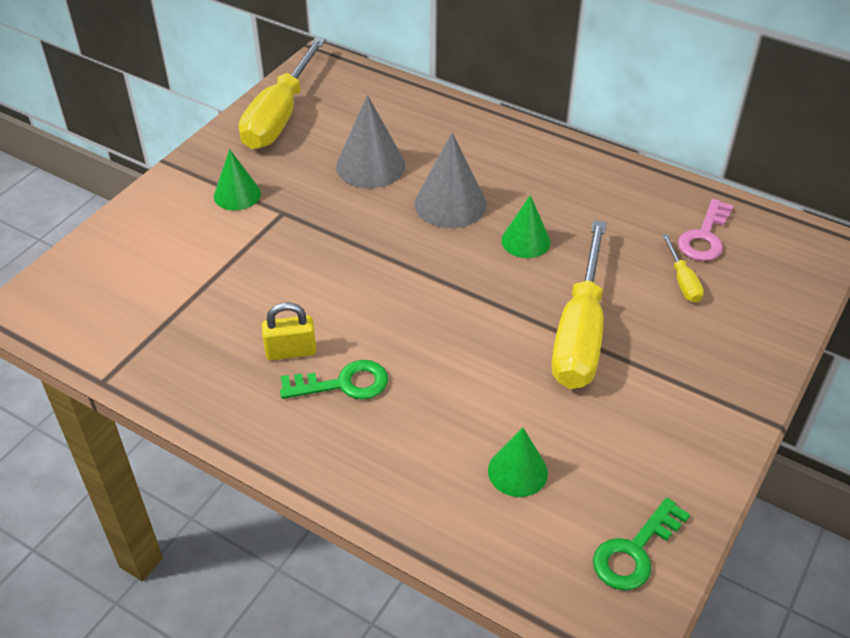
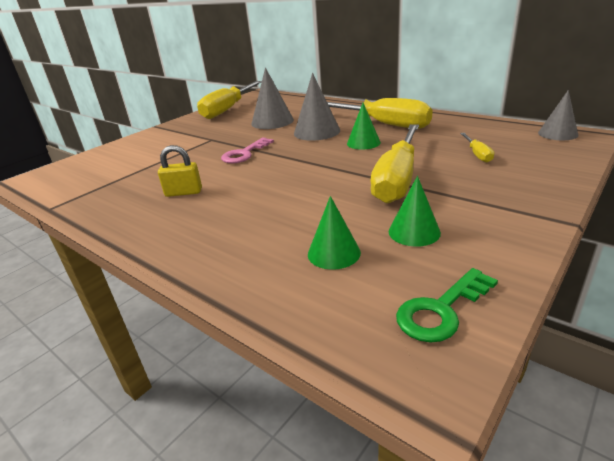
camera: 10 degrees right, 15 degrees down
green cone [214,149,261,210] -> green cone moved to [389,176,441,247]
green key [280,360,388,400] -> none
pink key [678,199,734,261] -> pink key moved to [221,138,274,164]
none -> yellow screwdriver [327,98,433,129]
none -> grey cone [538,90,578,140]

